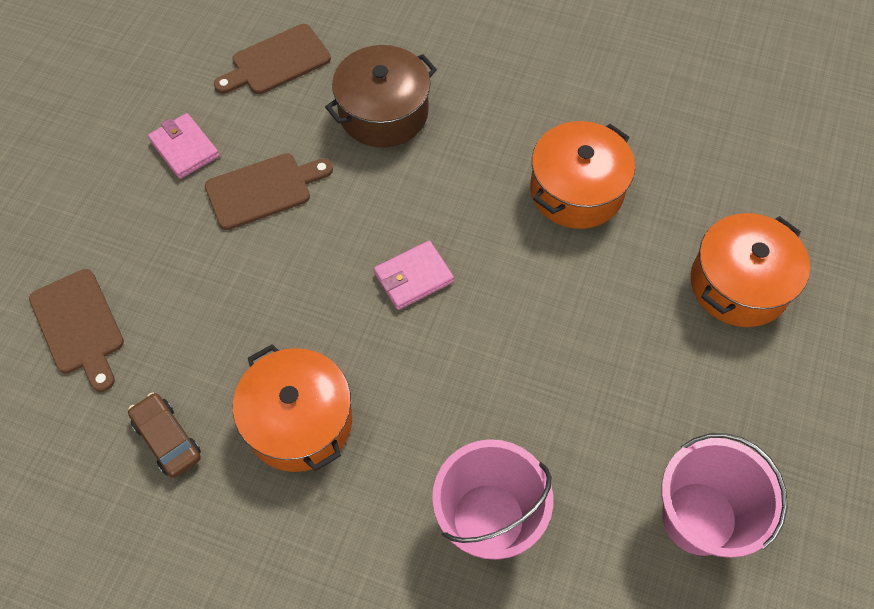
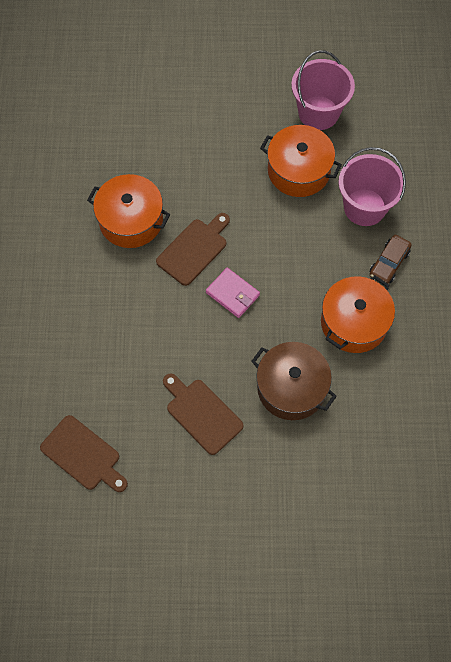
camera: 110 degrees left, 5 degrees up
brown cutting board [29,269,124,392] -> brown cutting board moved to [156,213,230,286]
brown car [128,393,201,478] -> brown car moved to [370,235,412,283]
pink wallet [148,113,219,179] -> none
brown pot [325,45,437,148] -> brown pot moved to [251,342,337,420]
orange pot [691,213,810,327] -> orange pot moved to [260,125,342,197]

